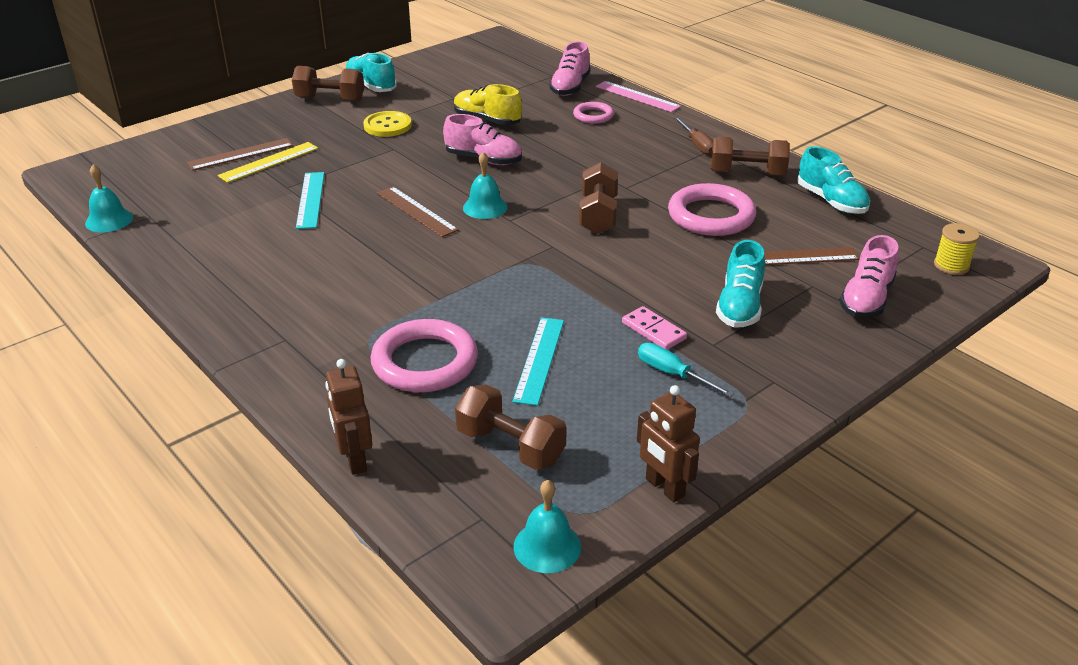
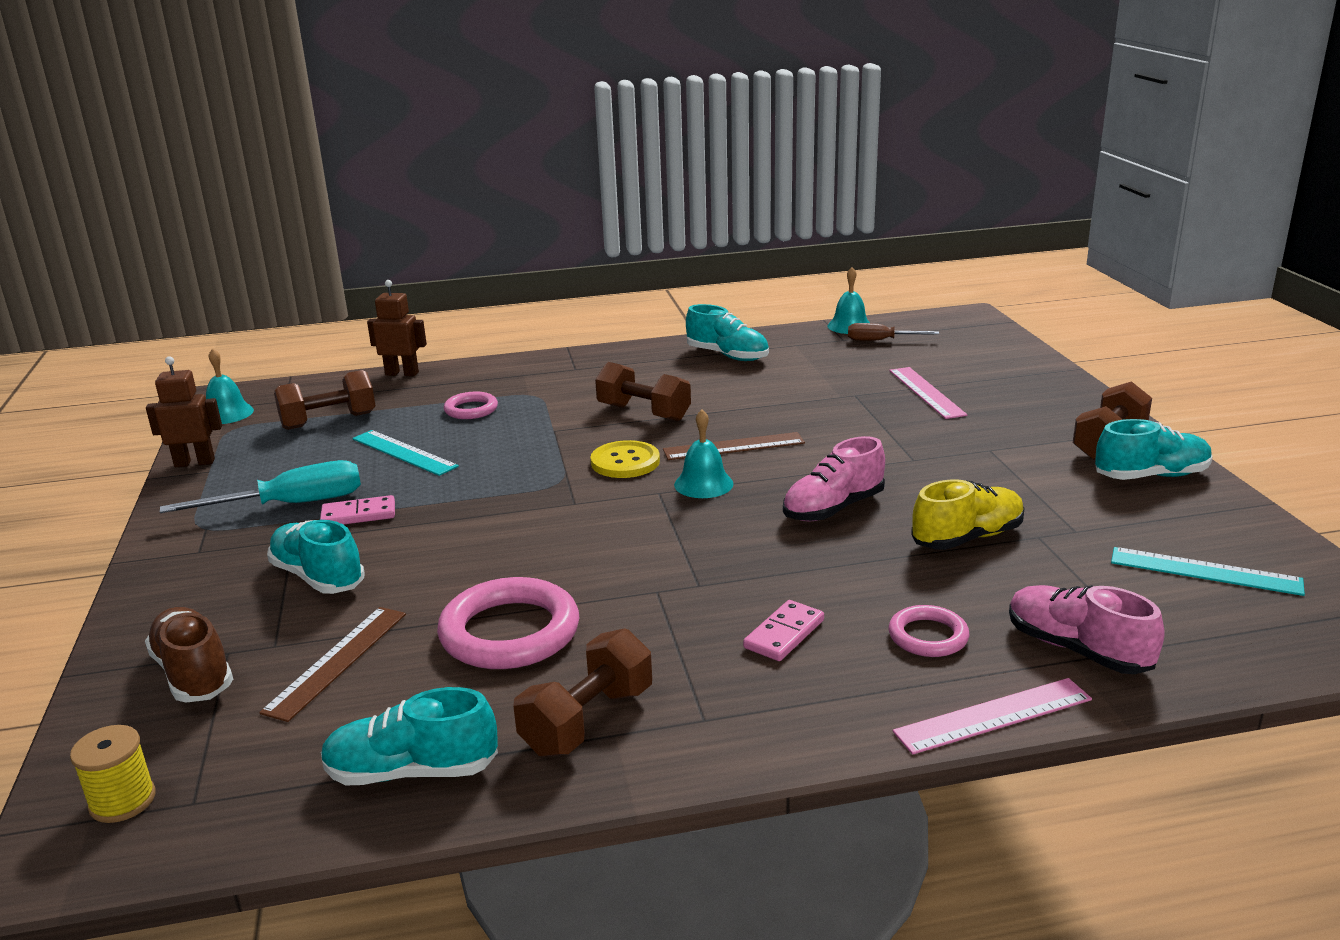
camera: 120 degrees right, 10 degrees down
brown ruler [187,138,293,171] -> none
yellow ruler [218,142,318,183] -> pink ruler [889,367,967,419]
turquoise ruler [296,172,324,229] -> turquoise ruler moved to [1111,547,1305,596]
yellow button [363,111,412,137] -> yellow button moved to [590,440,660,478]
pink ring [370,319,478,392] -> pink ring [444,392,498,419], size x0.55
brown dumbbell [579,162,618,234] -> brown dumbbell moved to [595,362,691,421]
turquoise screwdriver [638,343,734,397] -> turquoise screwdriver [160,460,361,513], size x1.62
brown screwdriver [674,117,713,155] -> brown screwdriver moved to [848,323,939,341]
pink shoe [840,235,899,318] -> brown shoe [145,607,233,702]
none -> turquoise shoe [686,304,769,361]
none -> pink domino [743,600,824,661]

